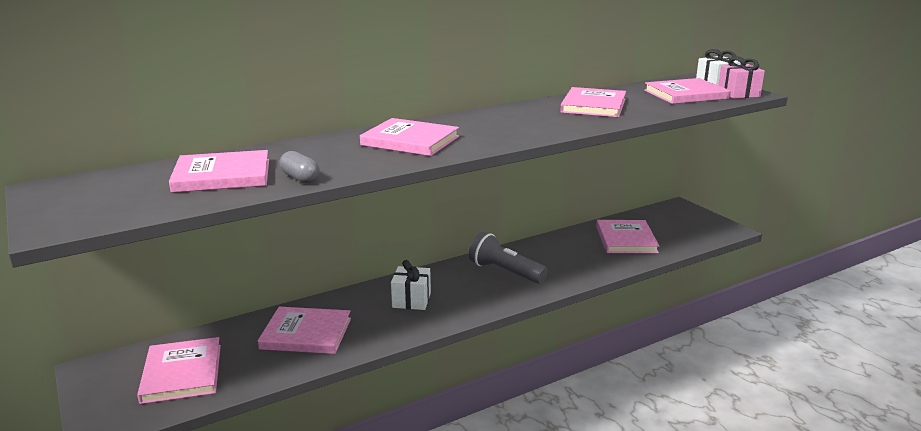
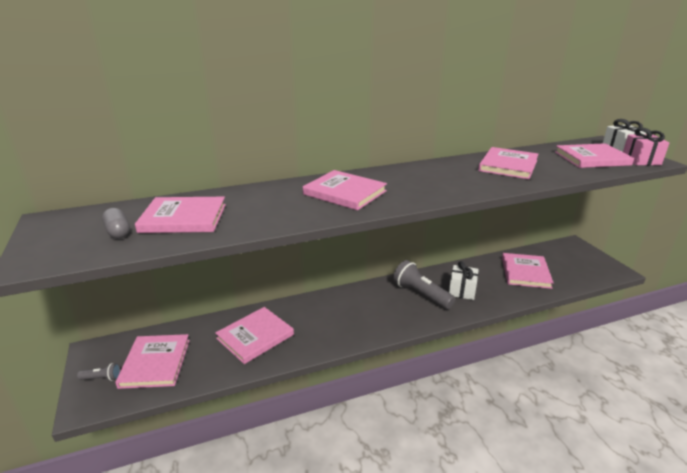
camera: 10 degrees right, 5 degrees up
pink book [258,307,351,354] -> pink book turned 60 degrees counterclockwise [215,307,294,364]
grey capsule [279,151,320,183] -> grey capsule moved to [102,208,130,239]
white gift [391,260,431,310] -> white gift moved to [449,261,479,300]
none -> grey flashlight [77,363,121,381]

